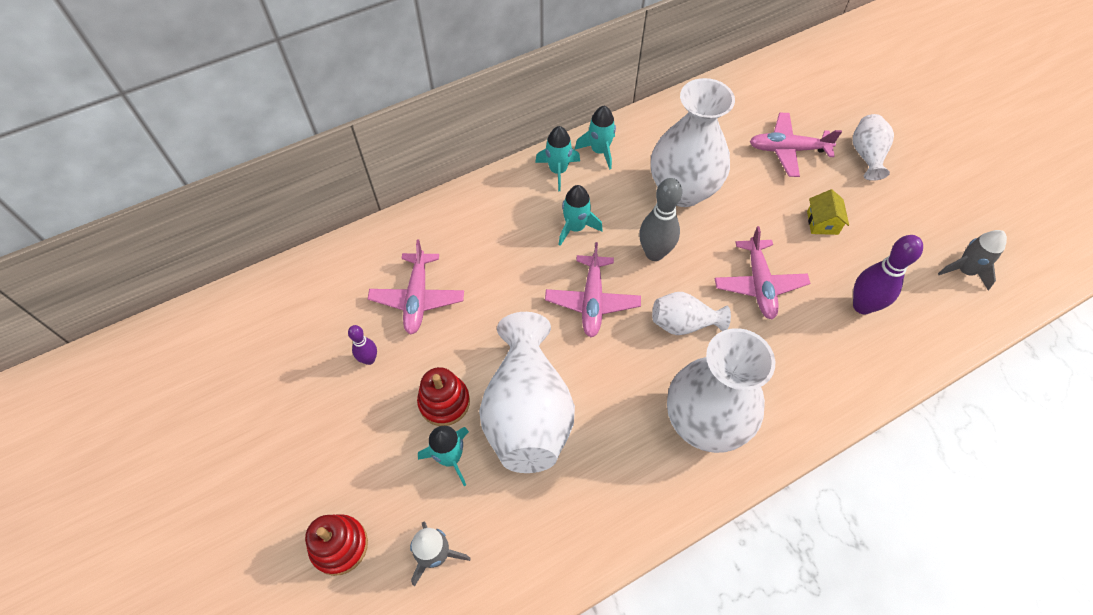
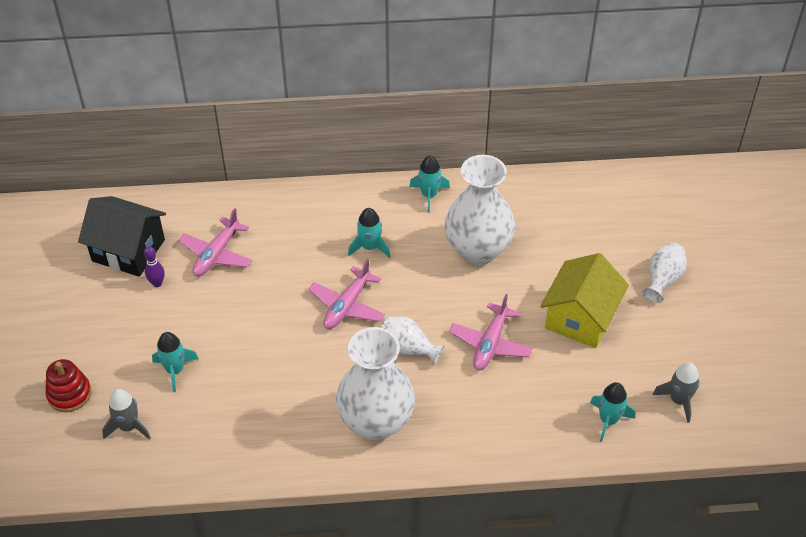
camera: 25 degrees right, 10 degrees down
red stacking toy [417,367,470,426] -> none
white vase [479,312,575,473] -> none
turquoise rocket [535,126,580,191] -> turquoise rocket moved to [590,382,635,442]
grey bowling pin [639,178,682,261] -> none
pink plane [750,113,842,177] -> none
yellow house [807,189,849,235] -> yellow house [540,253,629,348], size x2.14
purple bowling pin [853,235,923,314] -> none
none -> black house [78,196,166,277]

